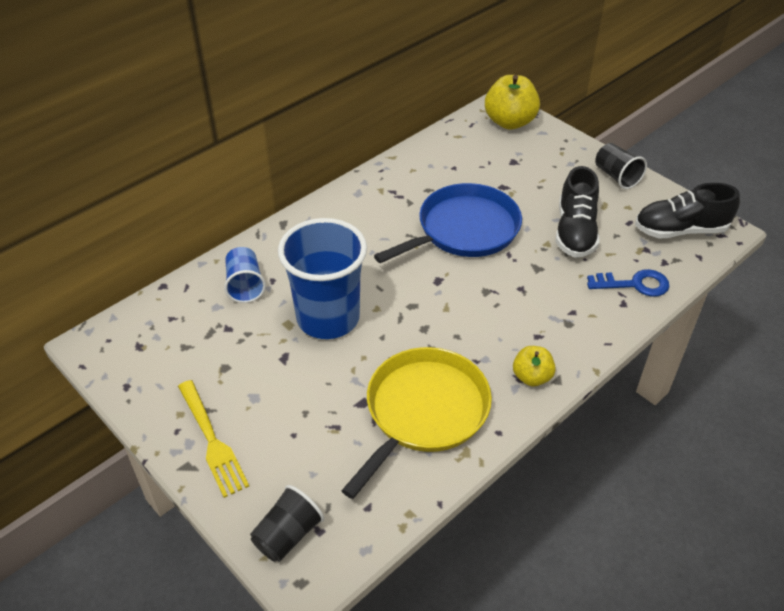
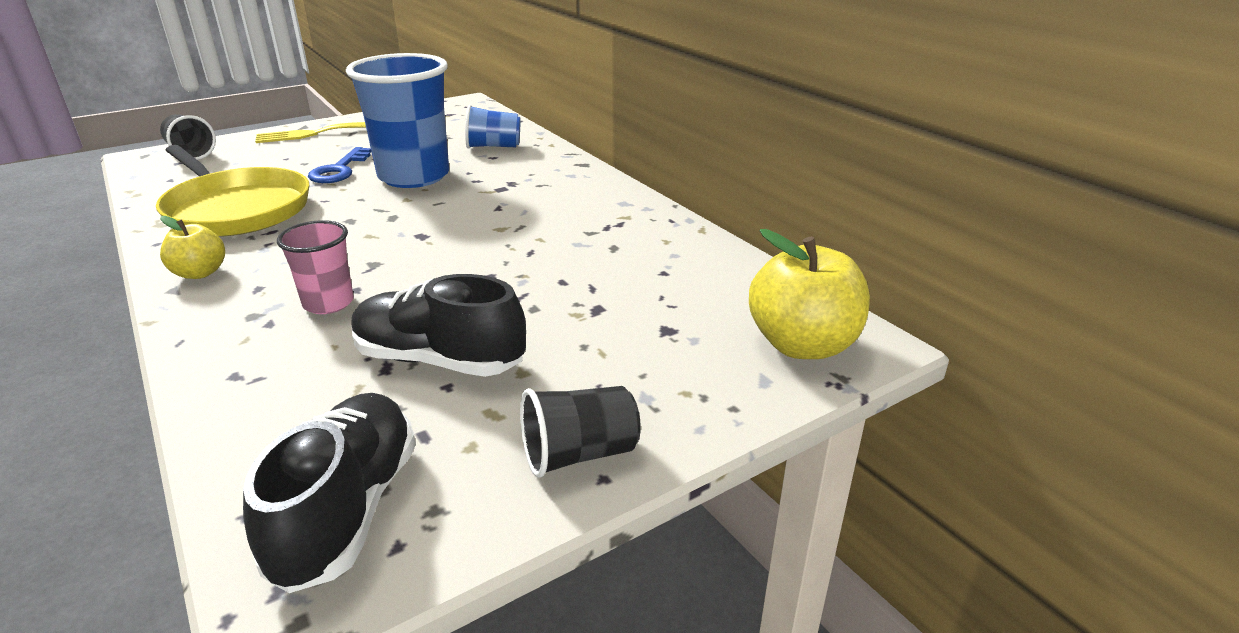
camera: 100 degrees right, 15 degrees down
blue pan [374,183,522,263] -> none
blue key [587,269,670,297] -> blue key moved to [308,147,371,183]
none -> pink cup [277,220,354,314]

